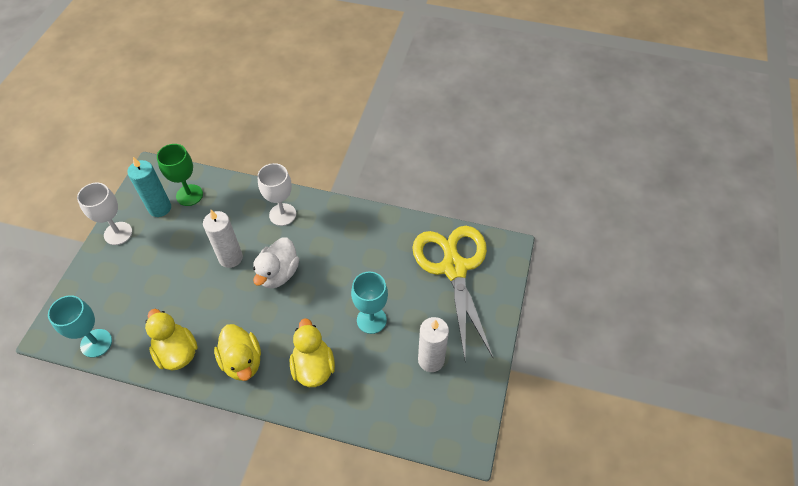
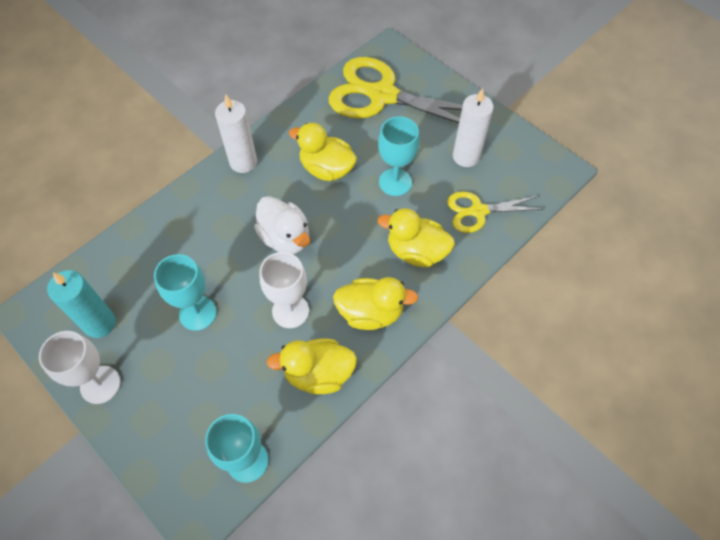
camera: 60 degrees left, 5 degrees up
green goblet [157,144,203,206] -> none
white candle [203,210,243,268] -> white candle moved to [215,95,257,173]
white goblet [257,163,296,226] -> white goblet moved to [260,252,309,328]
none -> turquoise goblet [154,254,217,331]
none -> yellow duck [289,123,357,181]
none -> yellow scissors [447,192,543,233]

